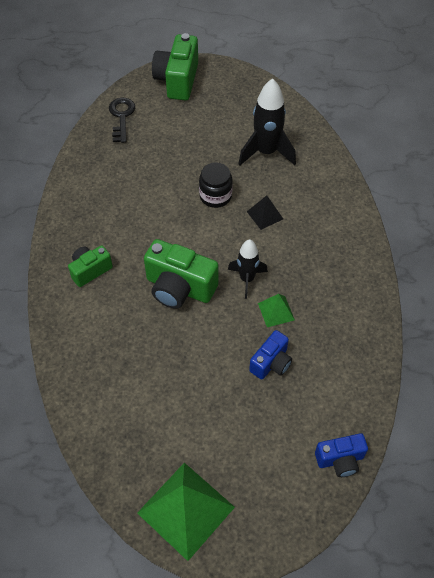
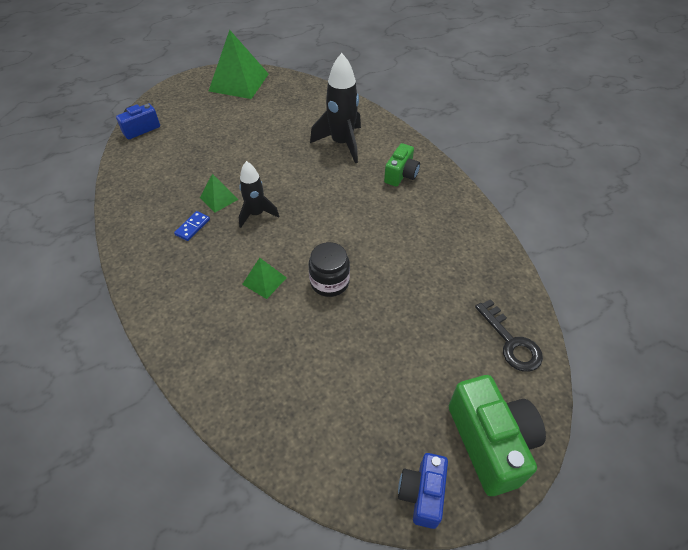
camera: 155 degrees right, 5 degrees down
green camera [144,239,218,309] -> none
black rocket [238,78,296,165] -> black rocket moved to [310,53,361,163]
black pyramid [247,195,283,230] -> green pyramid [242,258,287,299]
blue camera [249,330,292,380] -> blue camera moved to [398,453,448,529]
none -> blue domino [174,211,210,241]

